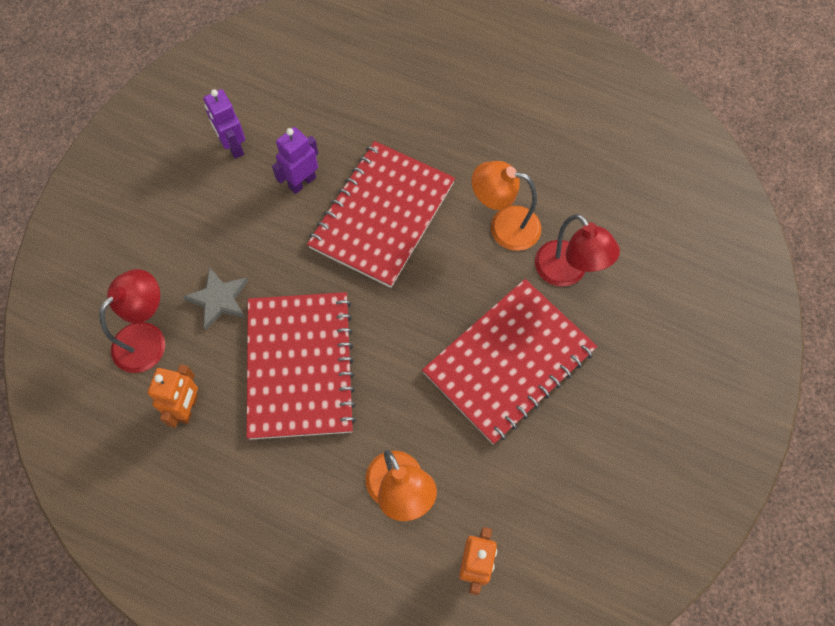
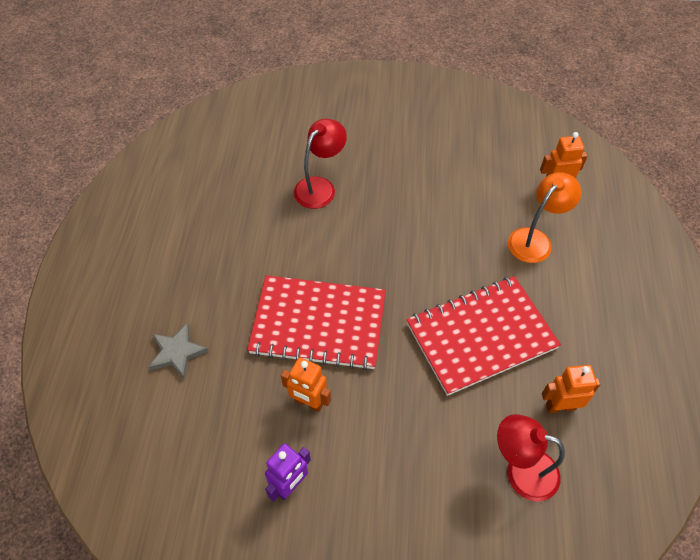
camera: 110 degrees left, 10 degrees down
grey star [183,267,248,330] -> grey star moved to [148,323,209,379]
purple robot [272,127,318,194] -> orange robot [281,357,331,412]
red notebook [422,279,597,445] -> none
orange lamp [472,161,541,251] -> none

